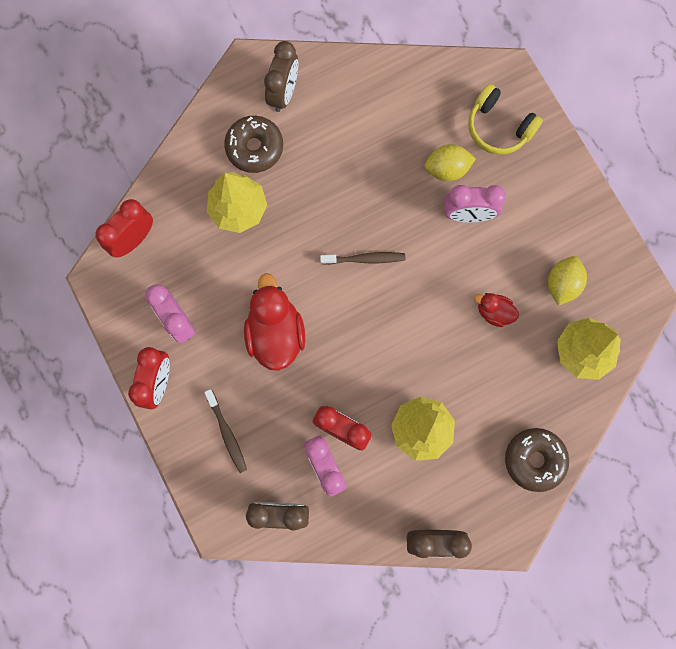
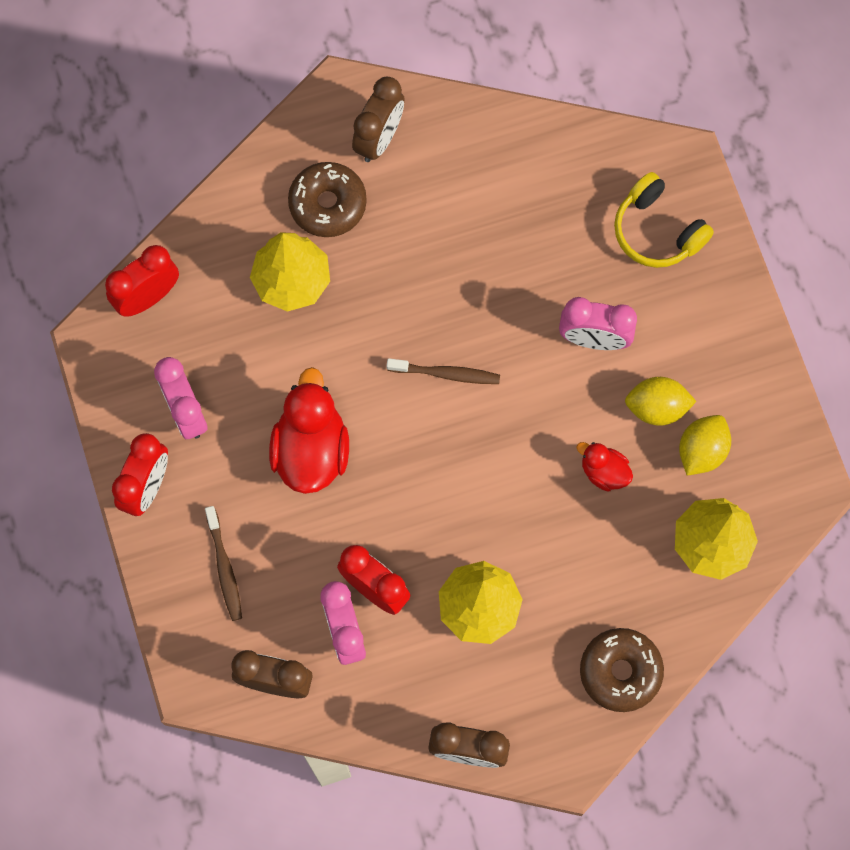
camera: 10 degrees right, 5 degrees down
yellow lemon [424,144,476,181] -> yellow lemon moved to [625,377,697,426]

